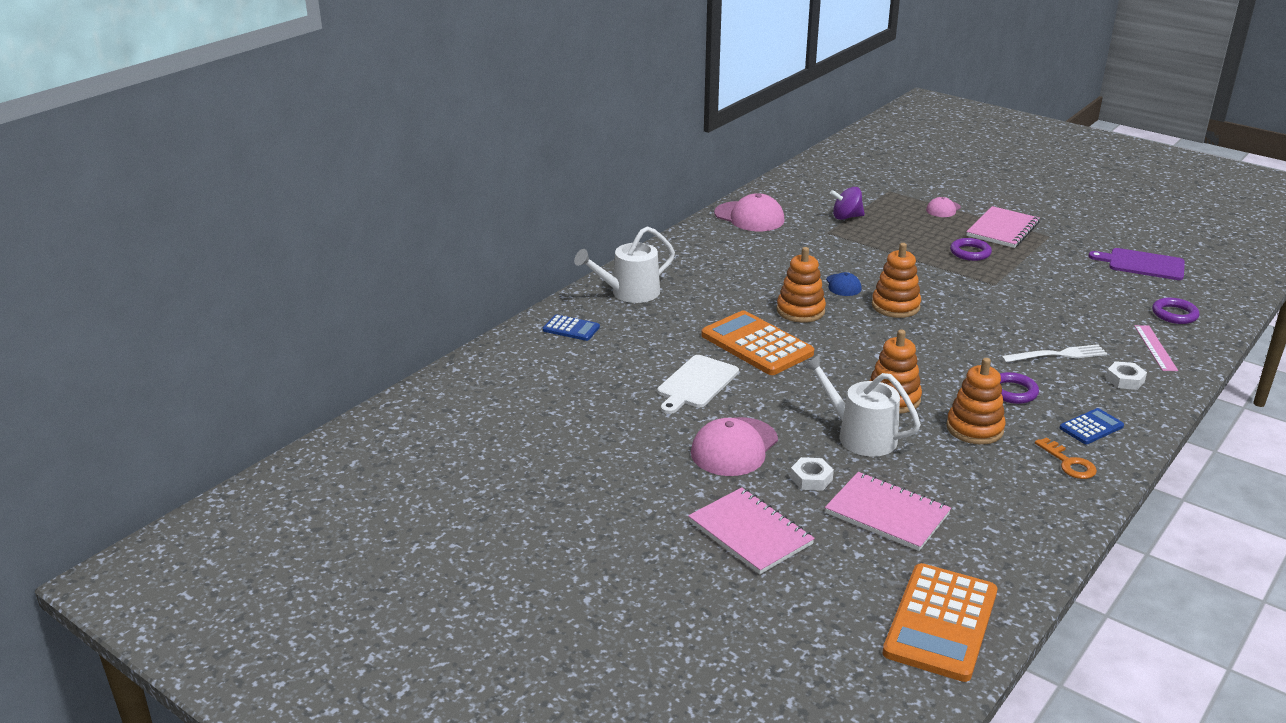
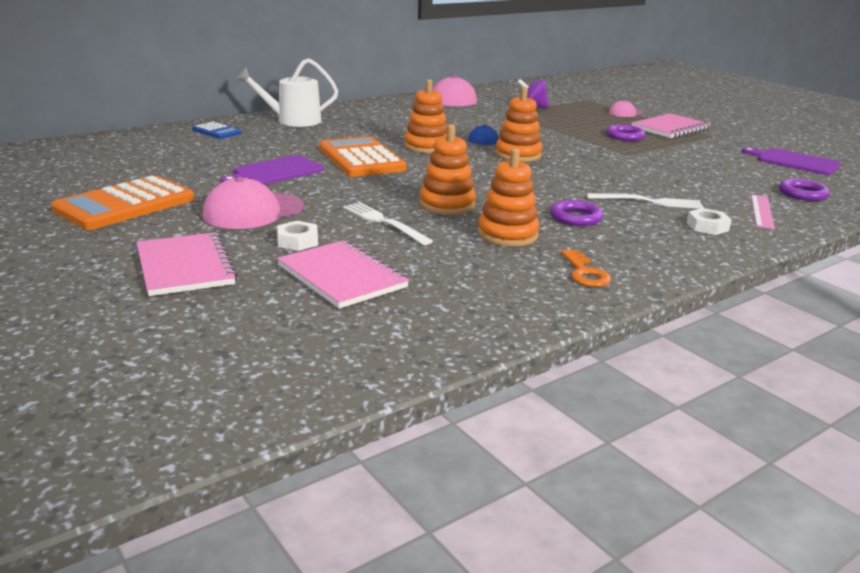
camera: 15 degrees right, 5 degrees down
white cutting board [657,355,739,414] -> purple cutting board [221,155,324,185]
white watering can [803,354,921,457] -> white fork [343,202,433,245]
orange calculator [883,563,998,682] -> orange calculator moved to [51,176,194,230]
blue calculator [1060,408,1124,444] -> none

